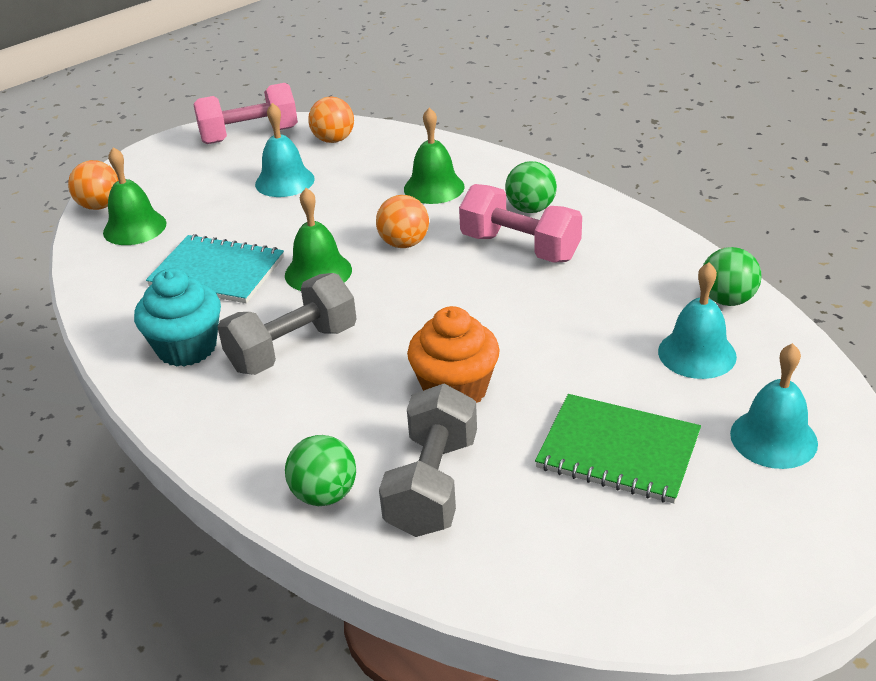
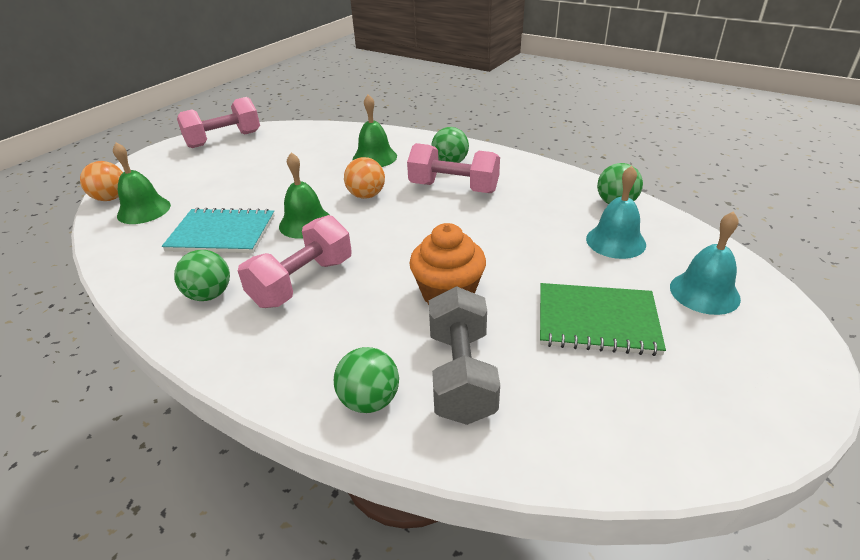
camera: 15 degrees left, 0 degrees up
turquoise cupcake [134,268,221,367] -> green ball [174,250,230,301]
grey dumbbell [218,273,357,375] -> pink dumbbell [238,215,352,308]
turquoise bell [255,103,315,197] -> none
orange ball [308,97,354,143] -> none

